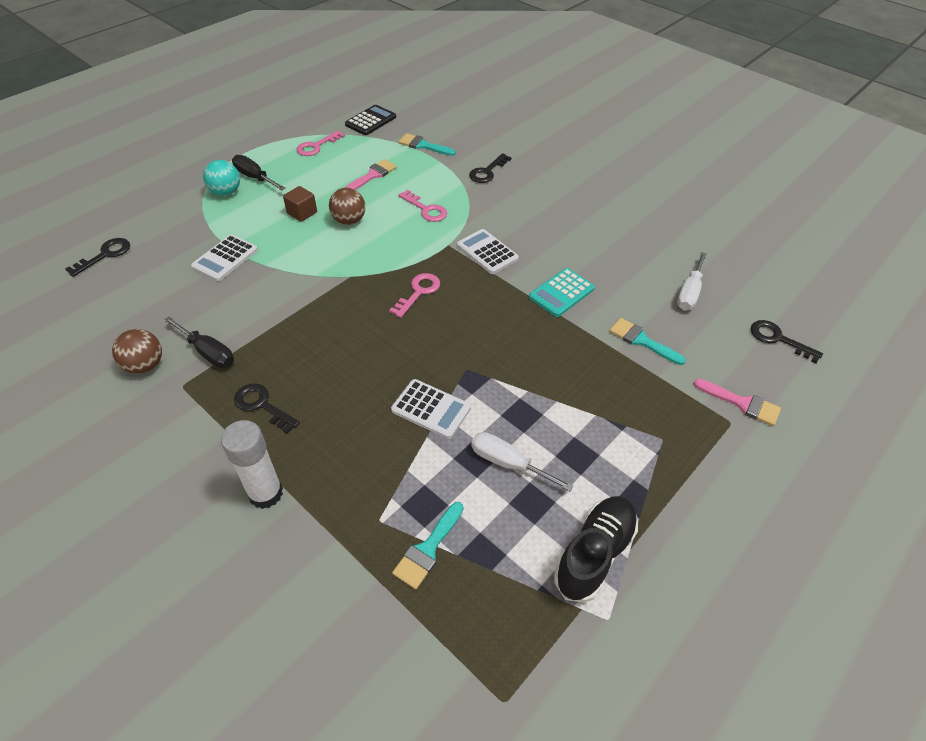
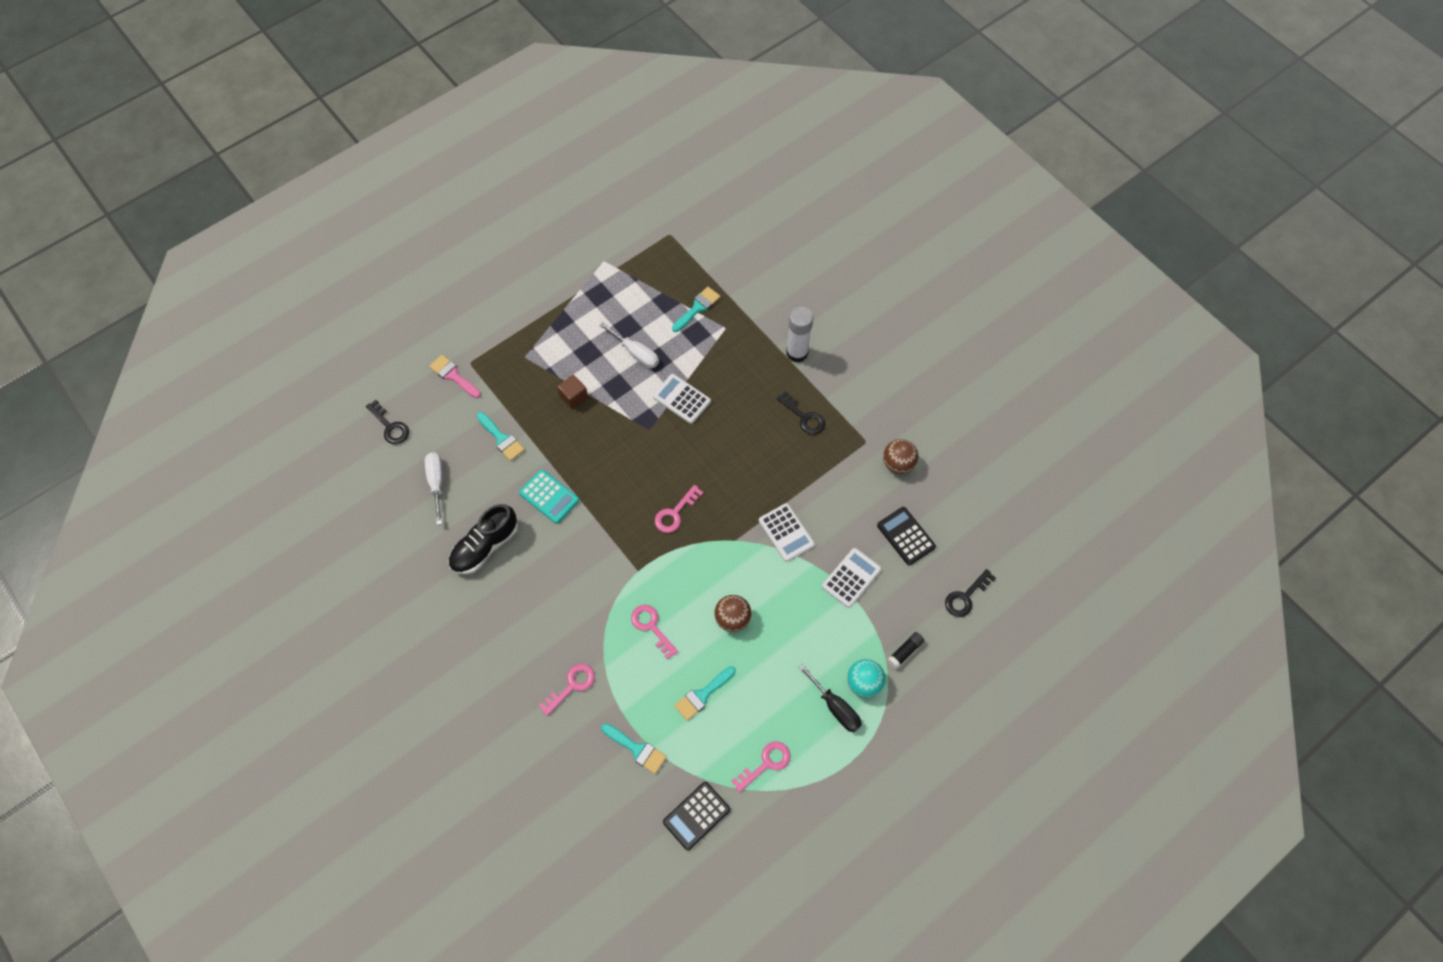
camera: 170 degrees left, 15 degrees up
black screwdriver [164,316,234,368] -> none
brown cube [283,186,317,222] -> brown cube moved to [557,375,588,409]
pink brush [345,159,397,190] -> turquoise brush [674,666,736,721]
white calculator [457,229,519,274] -> white calculator moved to [759,503,815,562]
black key [469,153,512,183] -> pink key [538,664,595,716]
turquoise calculator [529,268,595,317] -> turquoise calculator turned 75 degrees clockwise [519,469,579,524]
black shoe [554,496,638,603] -> black shoe moved to [448,504,518,574]
white screwdriver [677,252,707,310] -> white screwdriver turned 45 degrees counterclockwise [425,452,443,525]
none -> black calculator [877,507,936,565]
none -> black glue stick [887,632,924,669]

